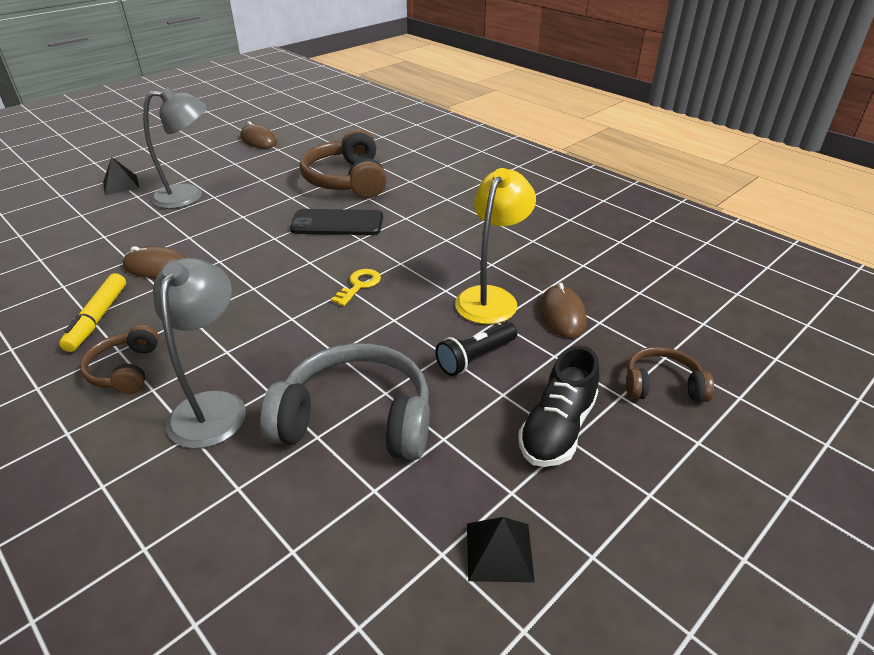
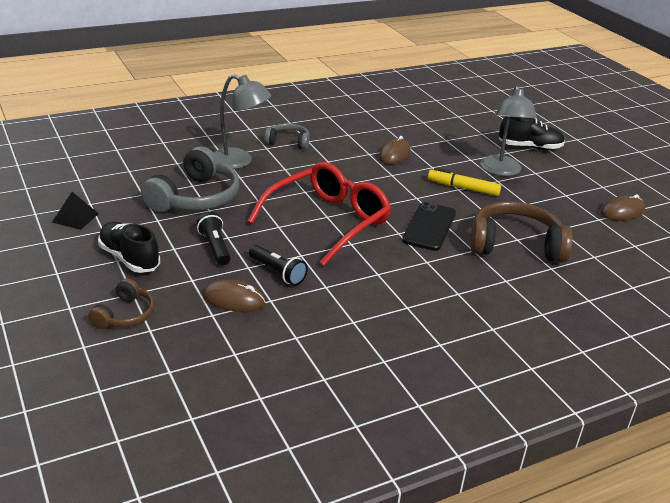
camera: 105 degrees right, 5 degrees down
yellow marker [59,273,126,352] -> yellow marker moved to [428,168,501,196]
brown headphones [80,325,159,394] -> grey headphones [265,123,309,149]
black pyramid [103,157,140,195] -> black shoe [499,116,565,150]
yellow key [331,269,381,306] -> red glasses [247,162,391,266]
yellow lamp [455,168,536,324] -> black flashlight [249,245,308,286]

